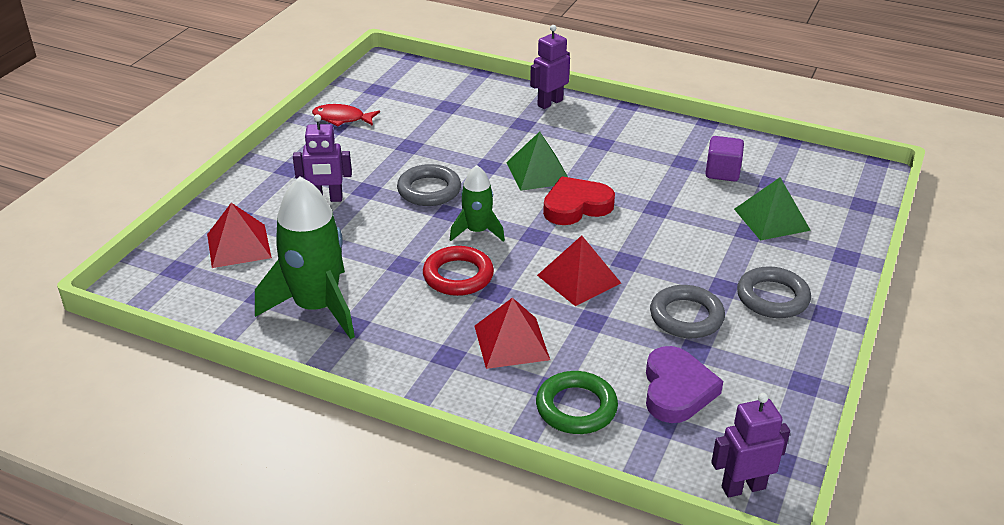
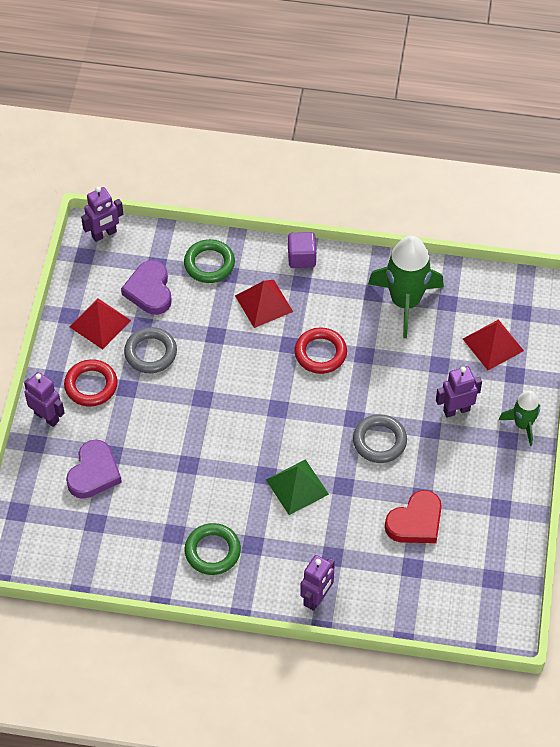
camera: 165 degrees right, 20 degrees up
red fish [312,104,380,126] -> none
green rocket [450,165,505,242] -> green rocket moved to [499,391,540,446]
red pyramid [537,235,621,306] -> red pyramid moved to [70,299,131,350]
red heart [543,176,615,225] -> red heart moved to [385,490,442,543]
purple cube [705,136,744,181] -> purple cube moved to [288,232,316,268]
green pyramid [734,177,811,241] -> purple heart [66,439,122,499]
grey ring [737,266,811,318] -> red ring [64,359,118,407]
none -> purple robot [24,372,65,427]
none -> green ring [185,523,241,575]

